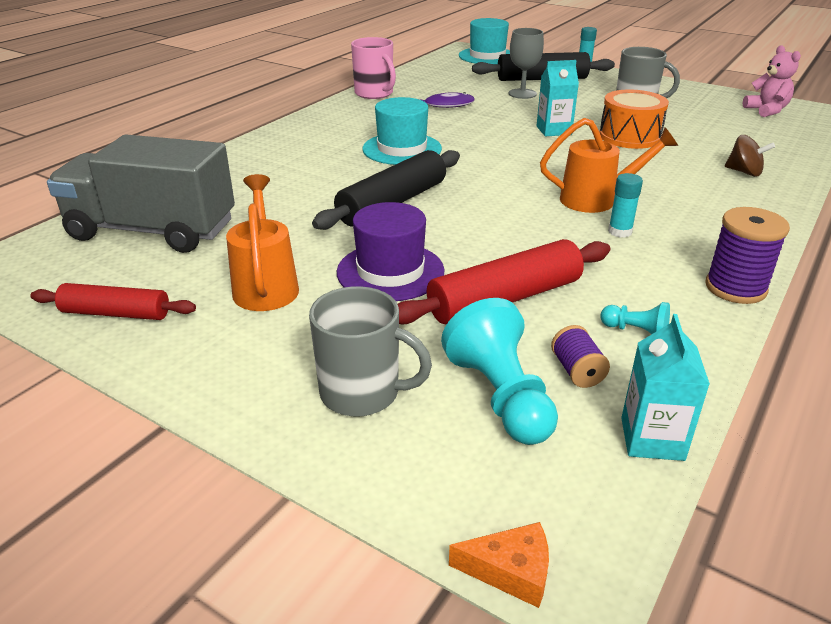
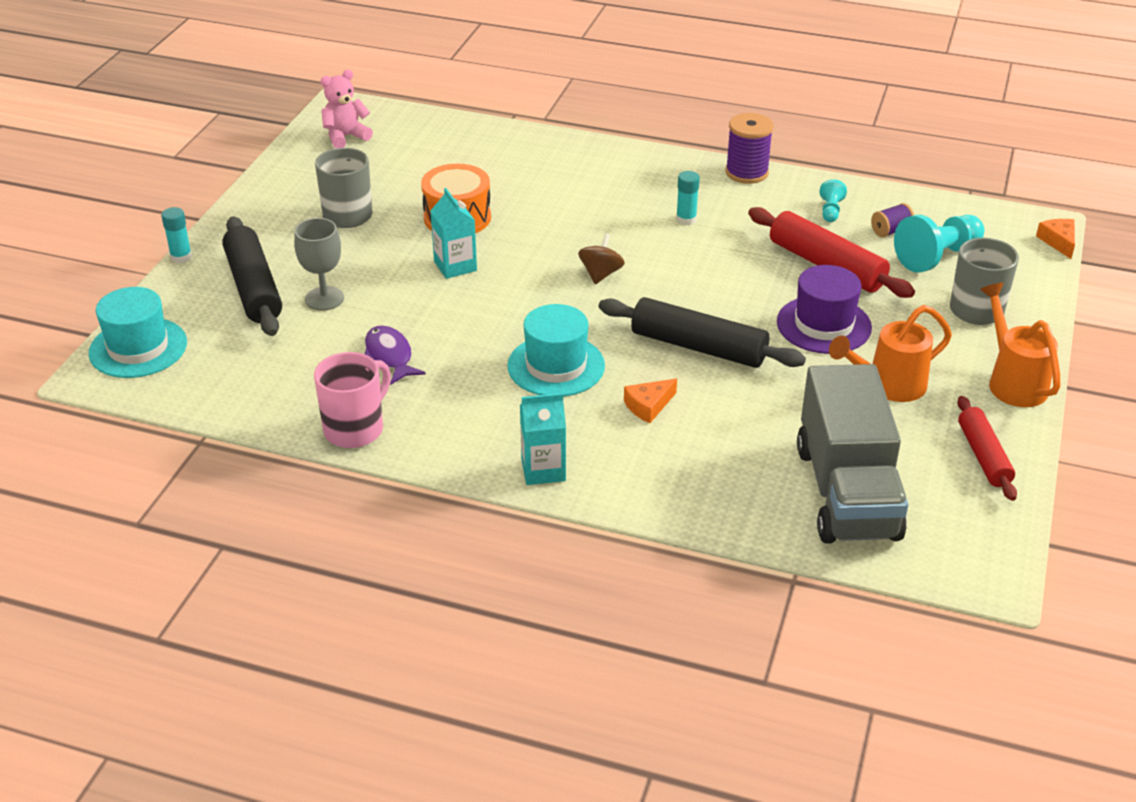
camera: 105 degrees left, 5 degrees up
orange watering can [540,118,678,213] -> orange watering can moved to [980,283,1061,407]
turquoise carton [621,314,710,461] -> turquoise carton moved to [520,393,566,485]
brown spinning top [725,135,775,177] -> brown spinning top moved to [578,233,625,284]
none -> orange cheese [624,379,677,423]

